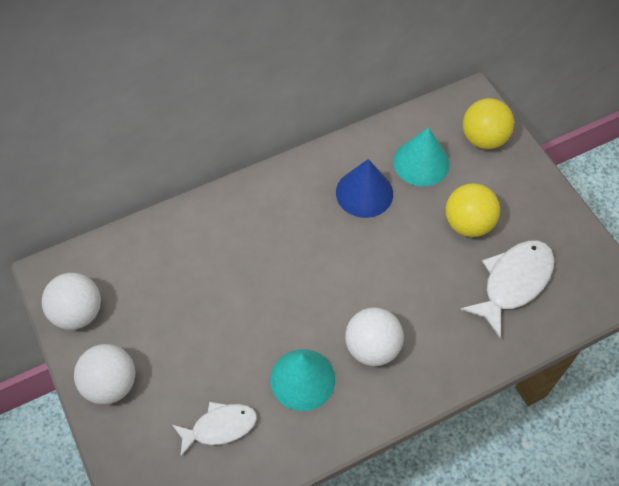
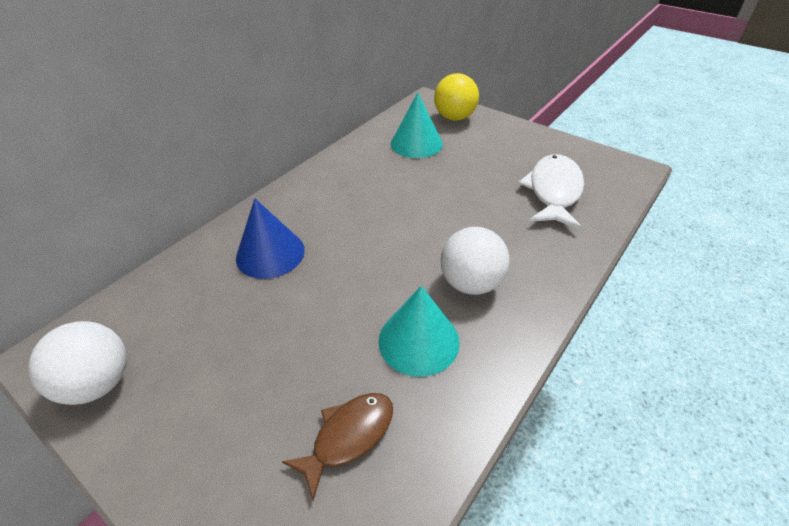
camera: 25 degrees left, 15 degrees down
white ball [74,344,135,405] -> none
white fish [172,402,257,457] -> brown fish [282,393,393,500]
blue cone [336,159,393,218] -> blue cone moved to [236,198,305,279]
yellow ball [446,183,500,237] -> none

